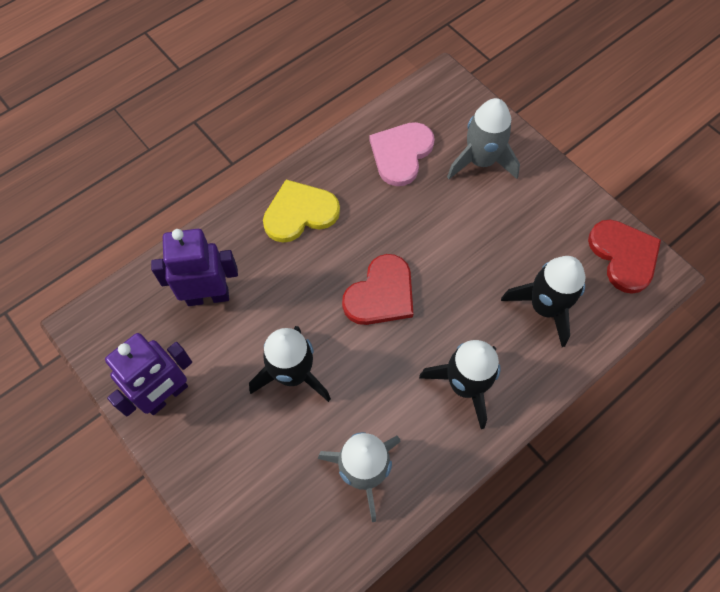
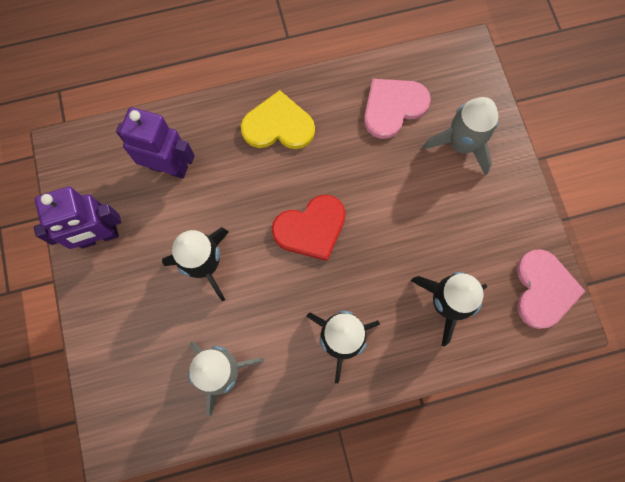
camera: 25 degrees right, 10 degrees up
red heart [588,220,661,294] -> pink heart [517,249,585,329]

